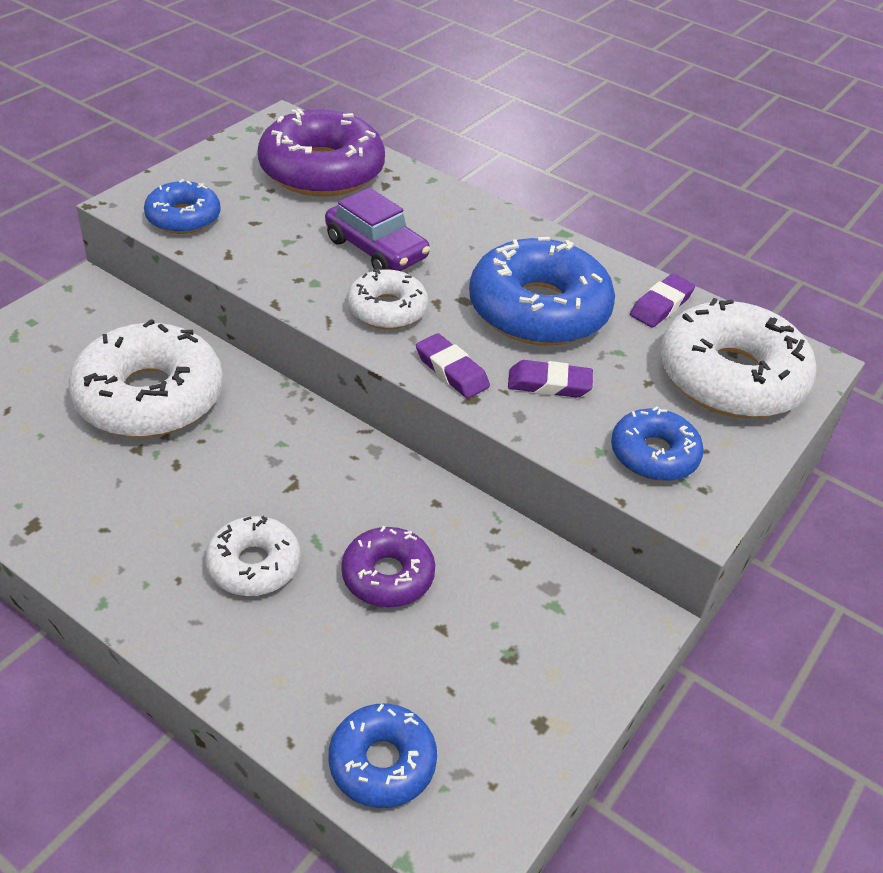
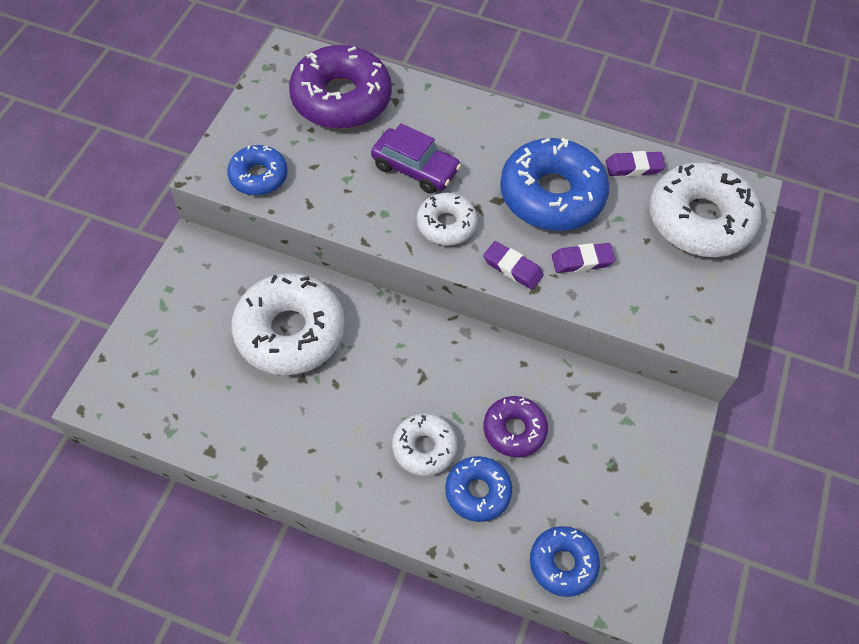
camera: 15 degrees left, 15 degrees up
blue donut [611,407,704,481] -> blue donut moved to [445,456,512,522]
purple eraser [630,274,695,327] -> purple eraser turned 60 degrees clockwise [606,151,666,176]

